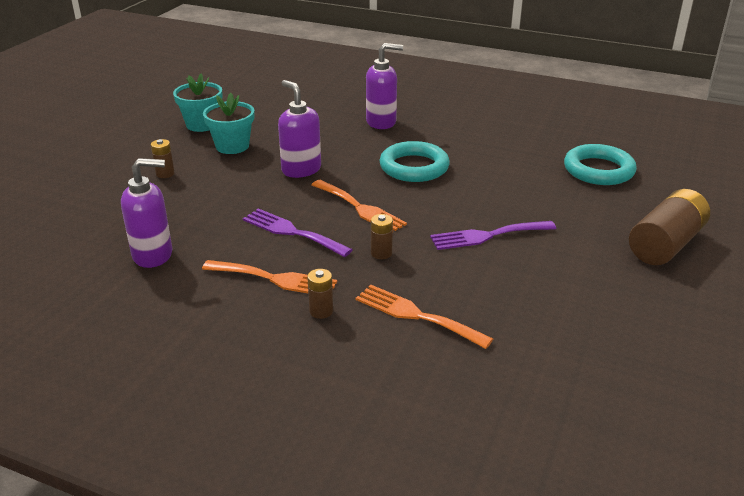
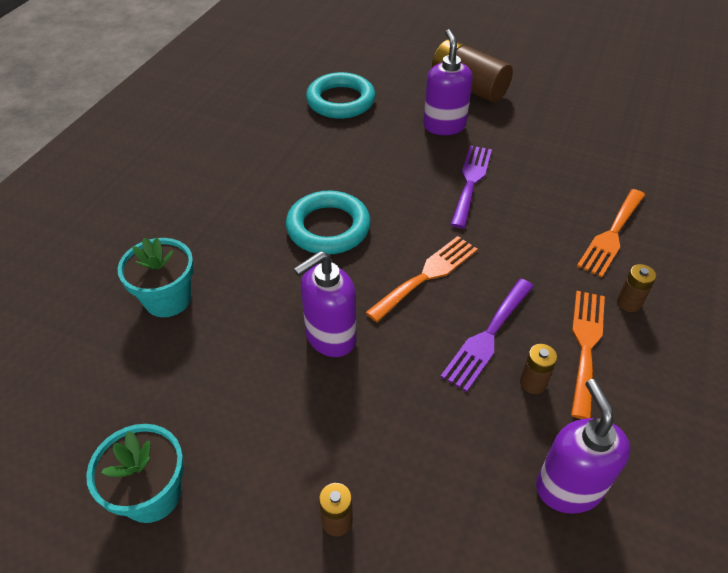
camera: 90 degrees left, 15 degrees up
turquoise flower pot [203,93,254,154] -> turquoise flower pot moved to [118,238,194,317]
purple soap dispenser [366,43,403,129] -> purple soap dispenser moved to [423,29,473,135]
brown battery [371,214,393,259] -> brown battery moved to [520,344,557,394]
purple fork [430,221,556,250] -> purple fork turned 150 degrees counterclockwise [450,145,492,228]

